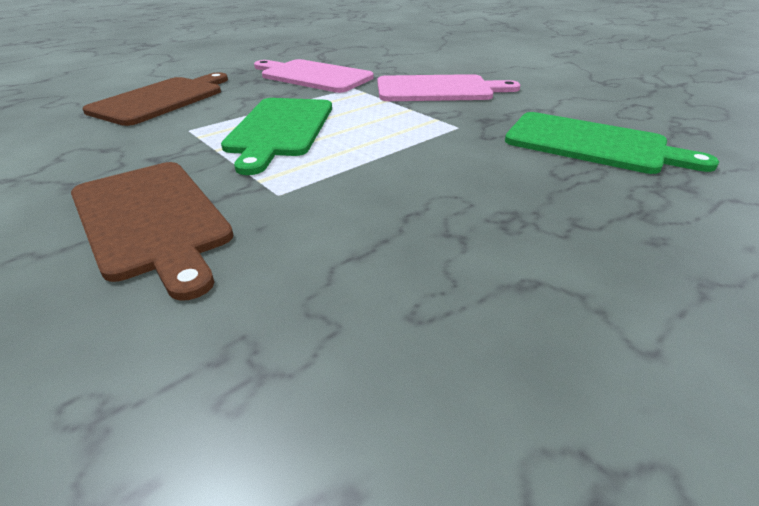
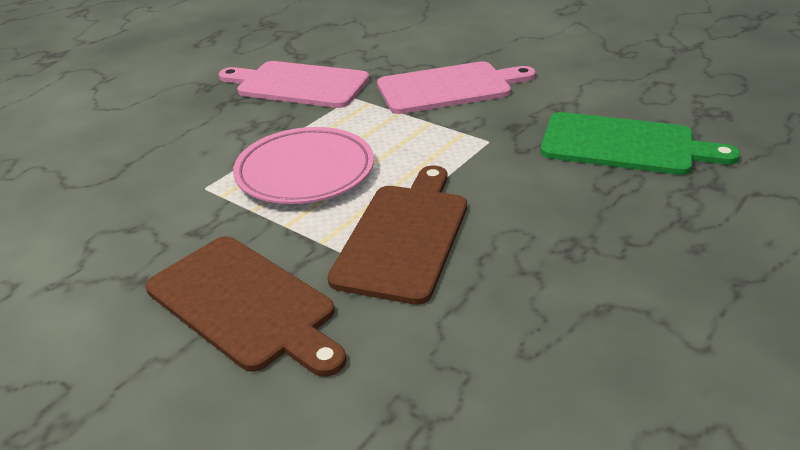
camera: 10 degrees left, 0 degrees up
brown cutting board [83,72,228,126] -> brown cutting board moved to [327,166,467,305]
green cutting board [221,98,332,175] -> pink plate [233,127,374,204]

